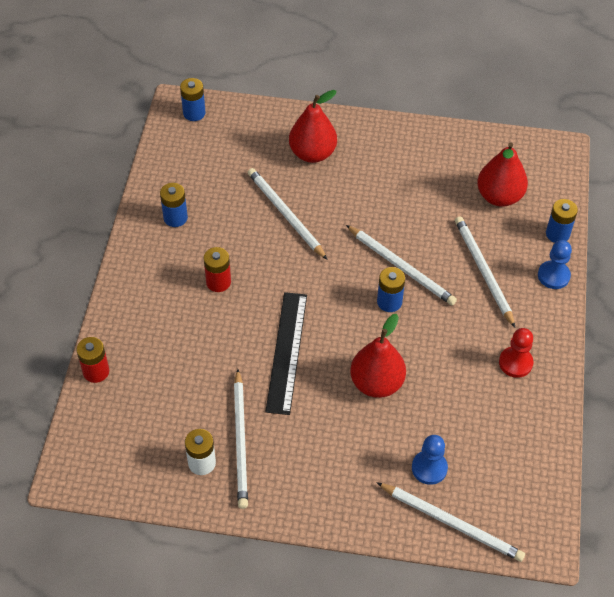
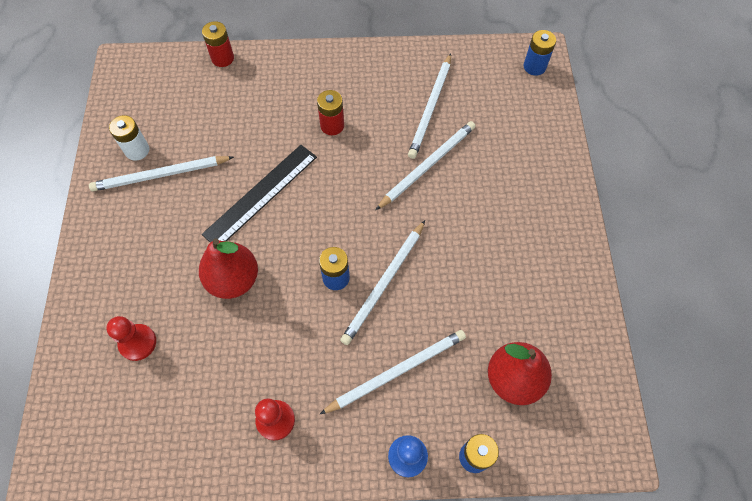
camera: 80 degrees right, 10 degrees up
blue battery [160,183,188,227] -> none
black ruler [265,292,307,415] -> black ruler turned 45 degrees counterclockwise [201,145,317,242]
red pear [289,90,337,163] -> none
white pencil [376,482,525,562] -> white pencil moved to [408,53,451,159]
blue pawn [412,435,448,485] -> red pawn [106,316,156,361]

